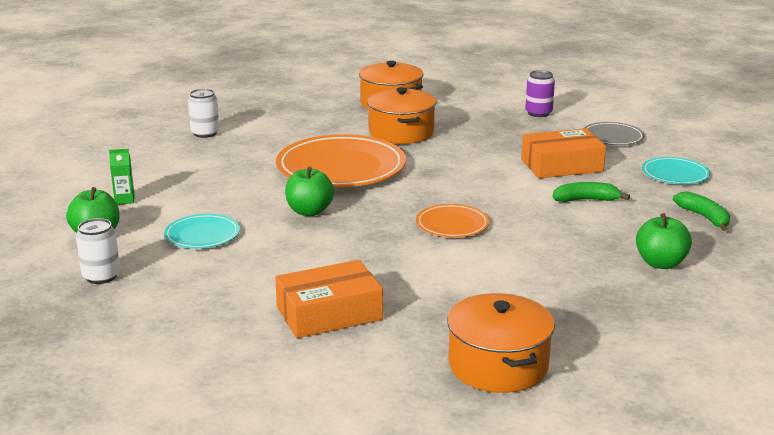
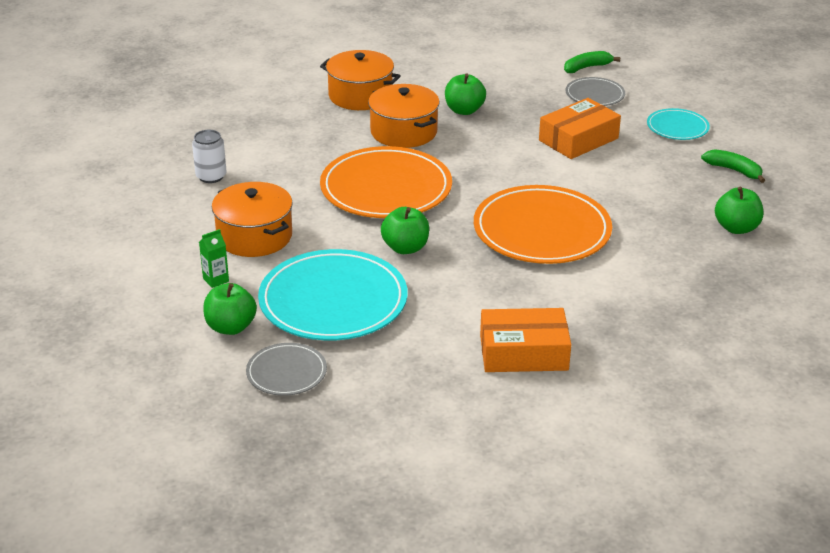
camera: 25 degrees left, 10 degrees up
white can [76,218,120,284] -> grey plate [246,343,327,396]
turquoise plate [164,214,240,249] -> turquoise plate [258,249,408,340], size x1.98
orange box [275,260,383,338] -> orange box turned 45 degrees clockwise [480,308,571,372]
orange plate [416,204,489,237] -> orange plate [474,185,612,264], size x1.98
orange pot [447,293,555,393] -> orange pot moved to [212,182,293,257]
purple can [525,70,555,117] -> none
green banana [553,182,630,202] -> green banana moved to [564,51,621,73]
none -> green apple [445,74,486,115]

